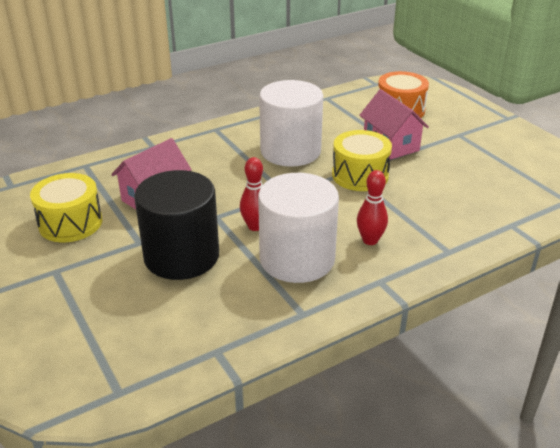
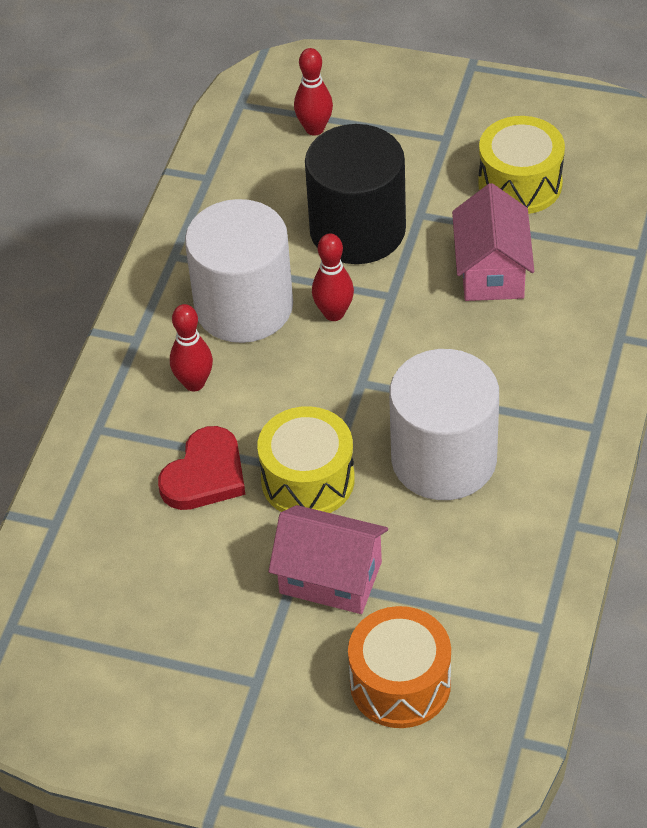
camera: 140 degrees right, 15 degrees up
none -> red heart [158,426,245,510]
none -> red bowling pin [294,48,333,135]

